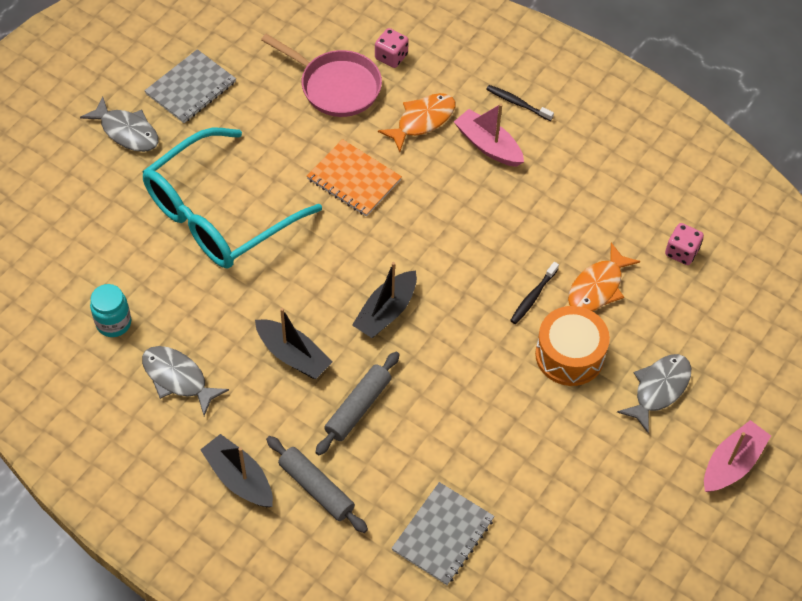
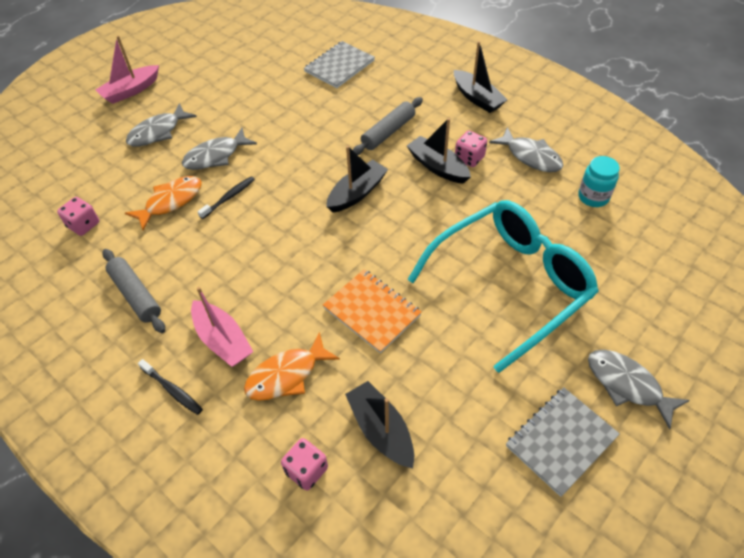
camera: 170 degrees left, 5 degrees down
pink pan [261,34,382,117] -> black boat [345,381,414,468]
grey rolling pin [266,436,368,533] -> grey rolling pin moved to [103,249,165,333]
orange drum [535,306,610,386] -> grey fish [182,128,257,170]
none -> pink dice [455,131,487,167]

